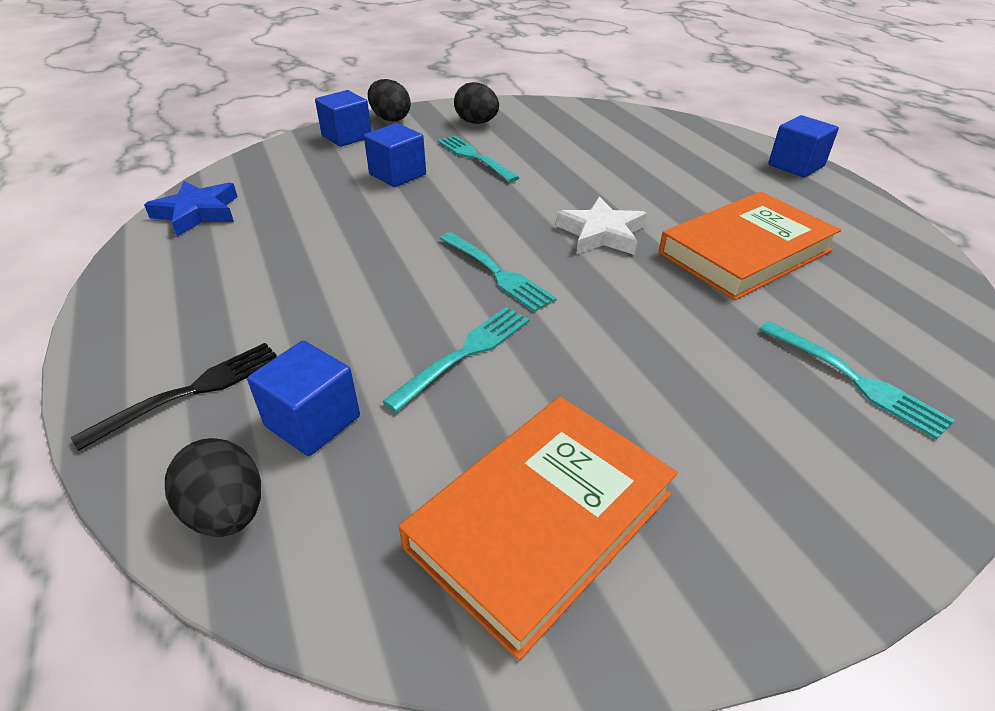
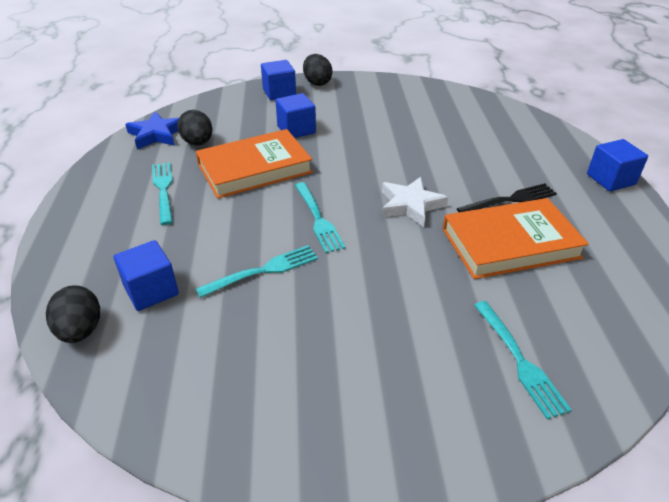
camera: 20 degrees right, 0 degrees up
black fork [71,343,278,451] -> black fork moved to [457,183,557,212]
orange book [399,397,678,661] -> orange book moved to [196,129,313,199]
turquoise fork [438,135,519,182] -> turquoise fork moved to [152,162,173,225]
black egg [454,82,499,124] -> black egg moved to [177,110,213,145]

